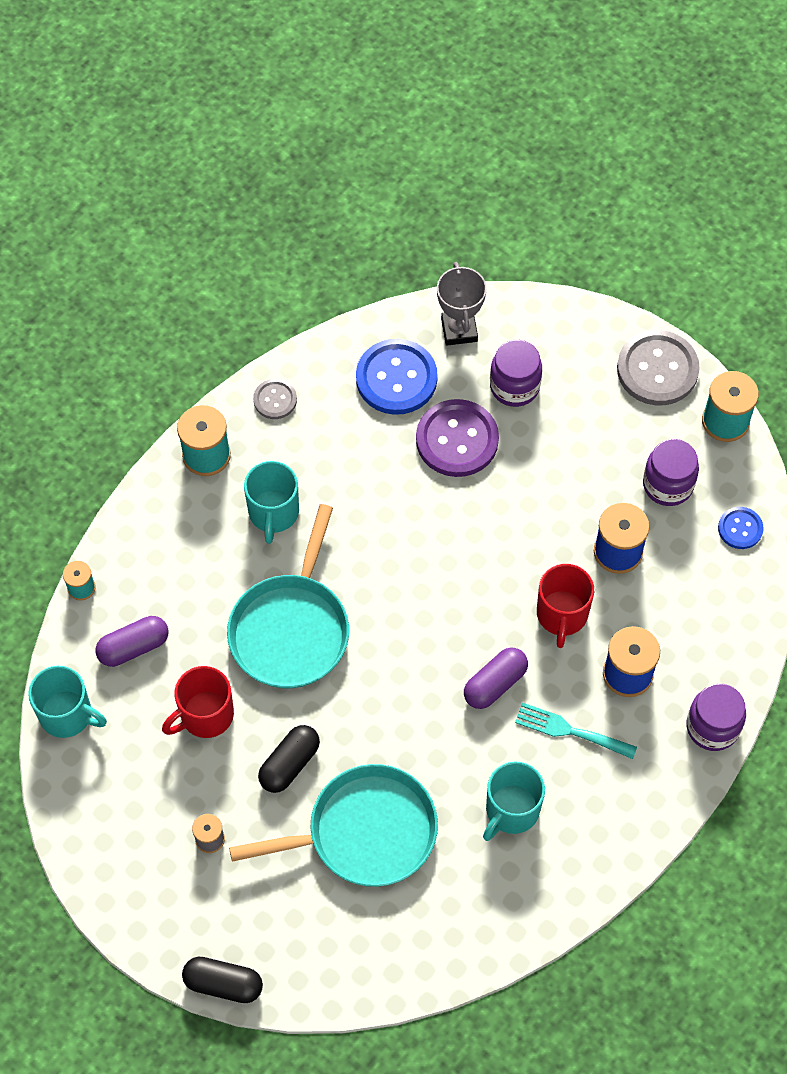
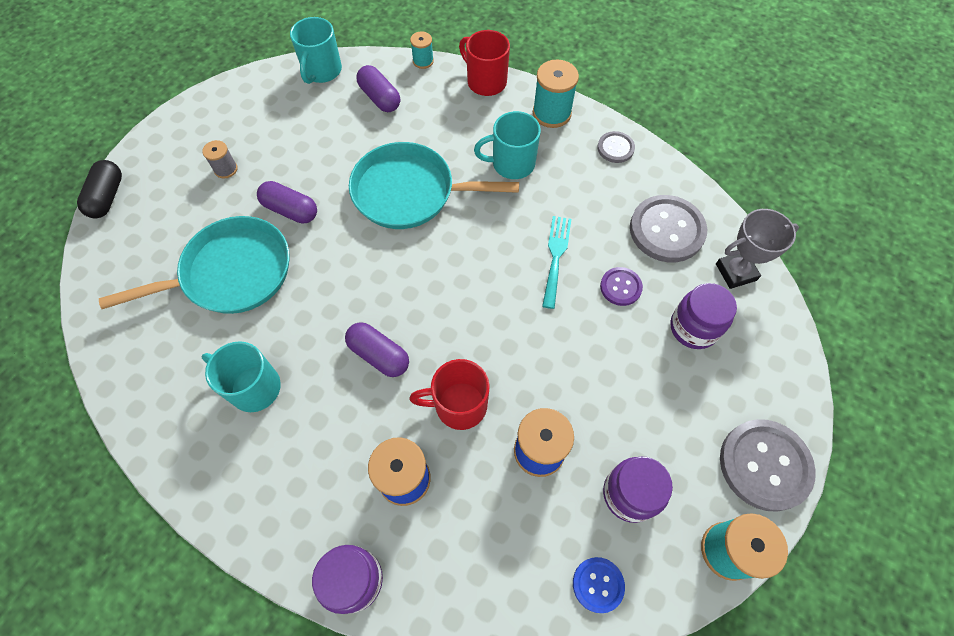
camera: 80 degrees right, 0 degrees up
red mug [162,666,234,738] -> red mug moved to [459,30,510,96]
turquoise pan [229,764,438,887] -> turquoise pan turned 90 degrees counterclockwise [99,216,289,314]
black capsule [258,725,320,793] -> purple capsule [257,181,317,224]
blue button [356,339,438,415] -> grey button [630,195,707,262]
purple button [416,399,499,477] -> purple button [600,267,643,306], size x0.53
turquoise fork [515,703,637,759] -> turquoise fork moved to [542,216,571,309]

